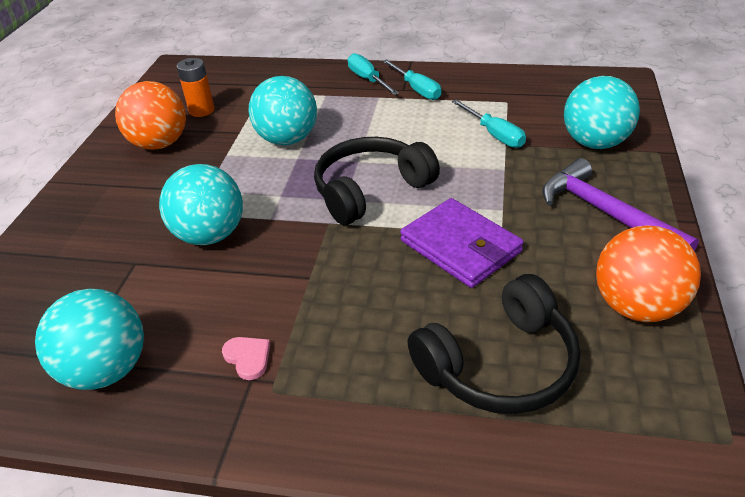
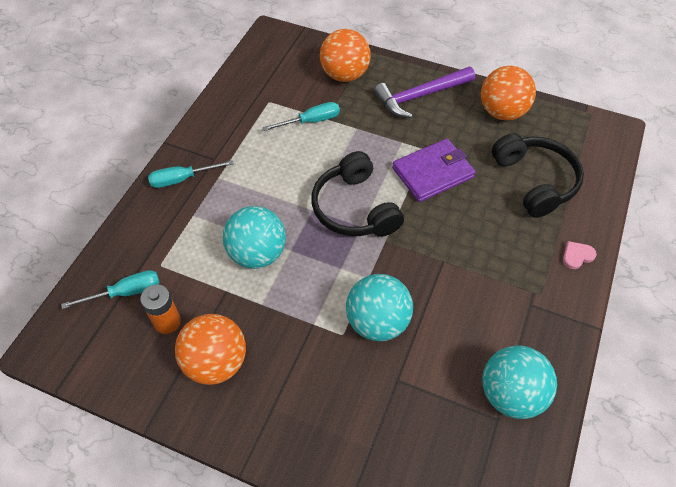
camera: 80 degrees left, 15 degrees up
pink heart [222,337,270,380] -> pink heart moved to [563,241,597,269]
turquoise screwdriver [382,59,441,100] -> turquoise screwdriver moved to [61,270,160,309]
turquoise ball [564,76,640,149] -> orange ball [320,29,371,82]

